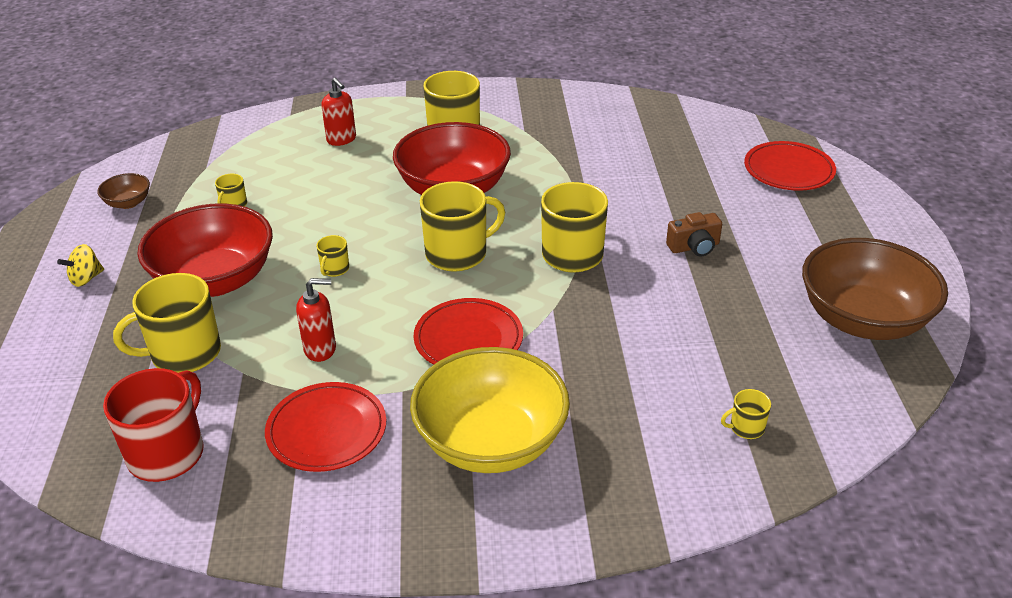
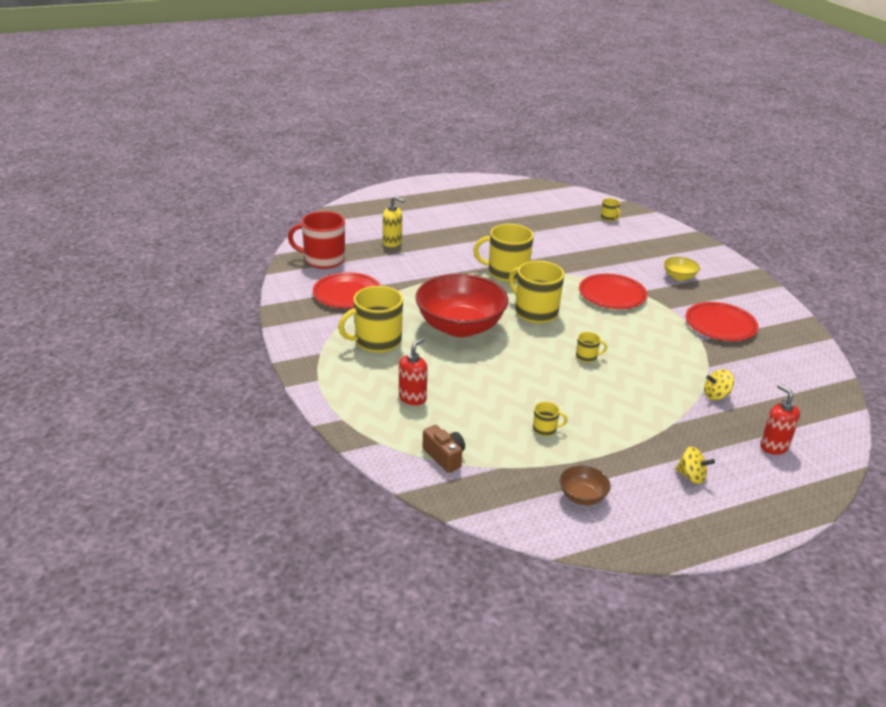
camera: 110 degrees left, 5 degrees down
red mug [103,368,204,482] -> red mug moved to [288,211,345,269]
yellow mug [113,273,221,373] -> yellow spinning top [704,369,734,400]
red bowl [137,203,273,297] -> none
red soap dispenser [296,278,336,362] -> red soap dispenser moved to [760,384,800,455]
yellow bowl [410,347,570,473] -> yellow bowl [664,257,700,281], size x0.43
brown camera [666,212,722,257] -> brown camera moved to [423,425,465,473]
red plate [744,141,836,191] -> red plate moved to [313,272,381,309]
brown bowl [802,238,948,340] -> none
none -> yellow soap dispenser [383,196,405,247]

